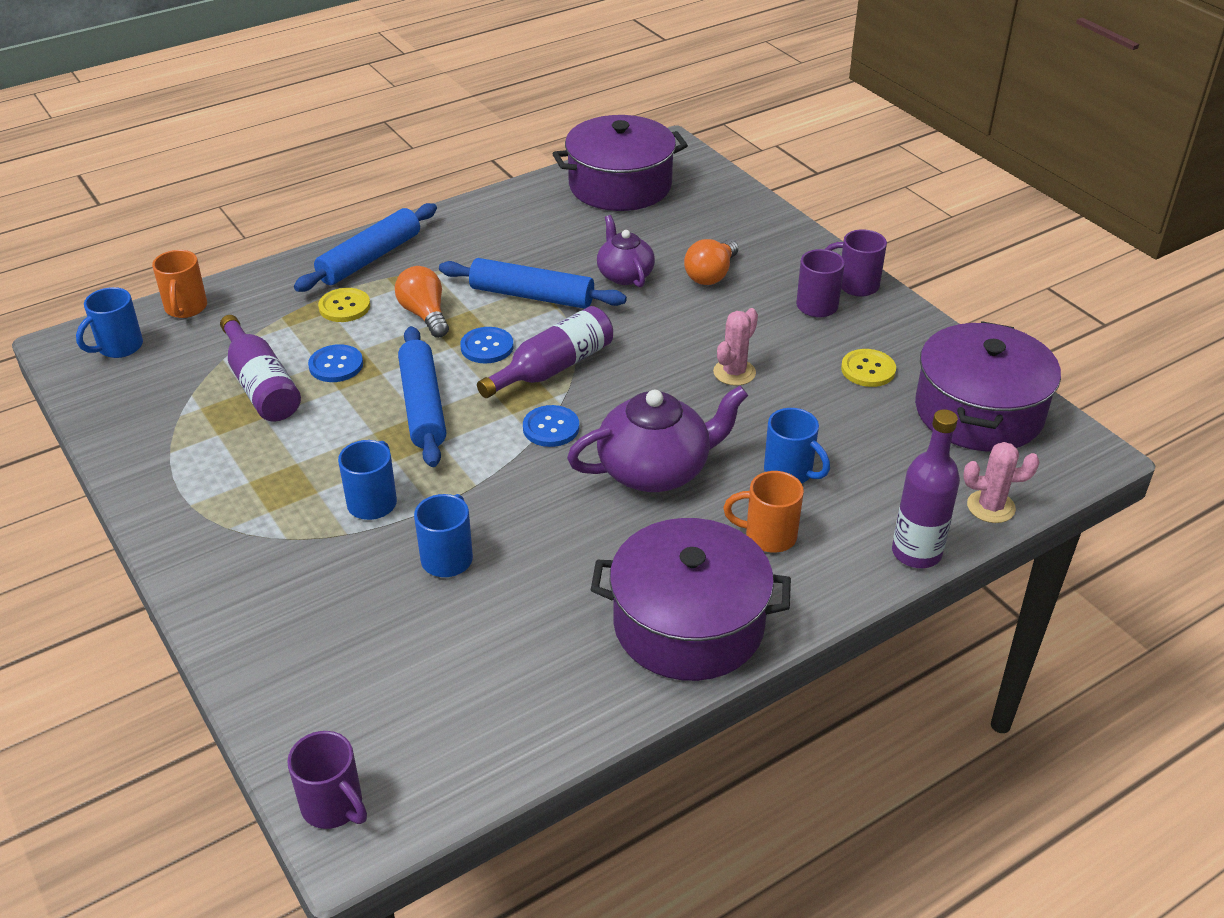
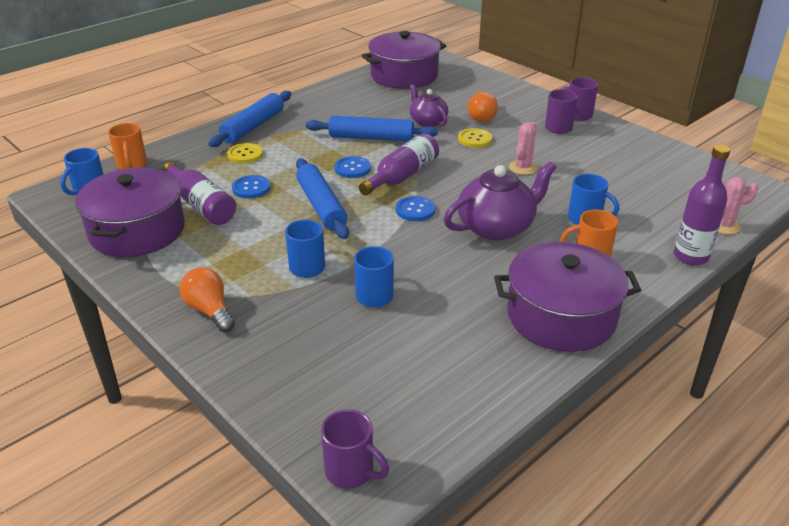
camera: 10 degrees left, 5 degrees down
orange light bulb [395,266,449,338] -> orange light bulb moved to [180,267,235,332]
yellow button [841,349,896,387] -> yellow button moved to [458,128,493,148]
purple pot [915,321,1061,451] -> purple pot moved to [75,167,185,257]

